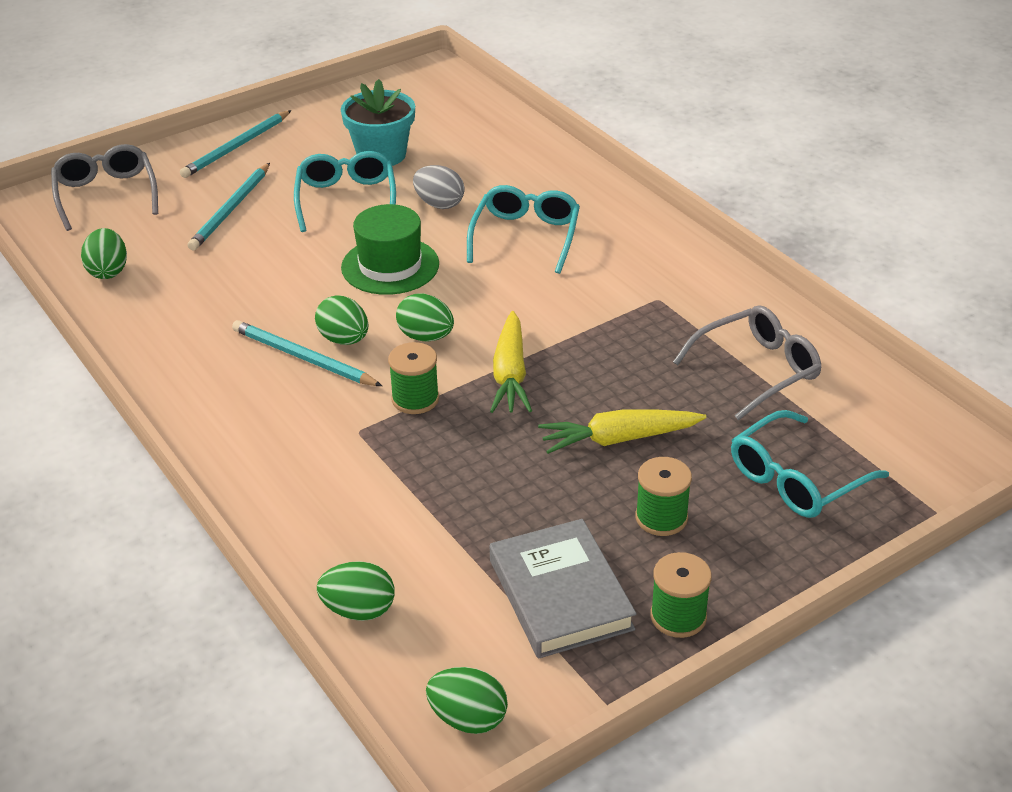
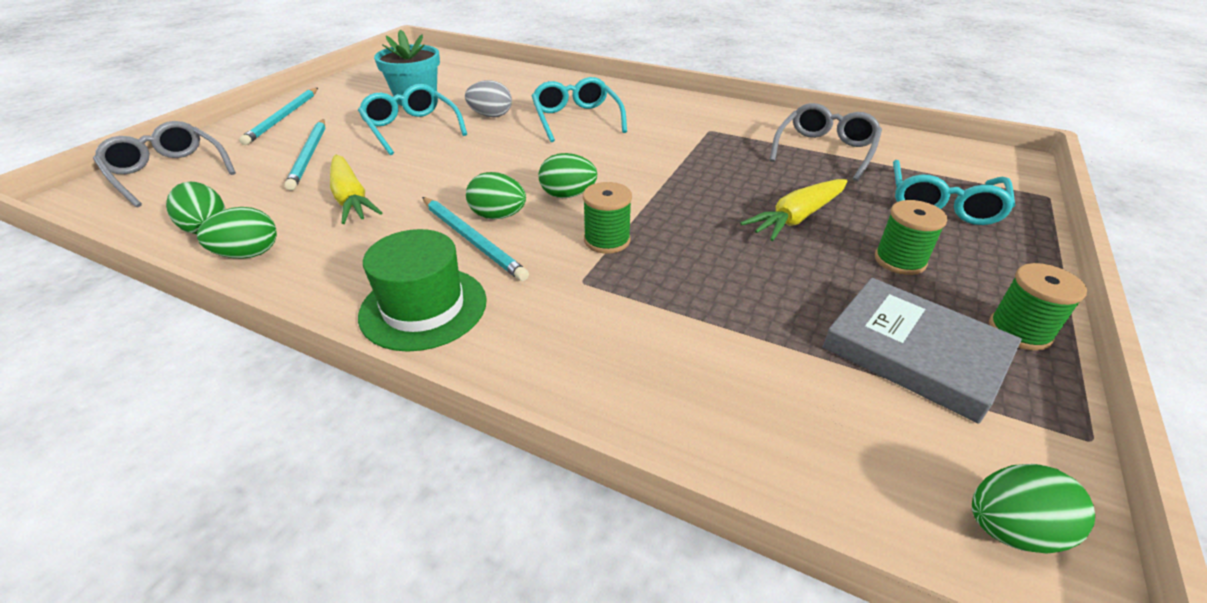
camera: 30 degrees left, 0 degrees up
turquoise pencil [232,320,382,386] -> turquoise pencil turned 135 degrees counterclockwise [422,197,529,281]
green egg [317,561,395,621] -> green egg moved to [197,207,277,258]
green hat [341,204,439,295] -> green hat moved to [358,229,487,352]
yellow carrot [490,311,532,413] -> yellow carrot moved to [330,155,382,224]

